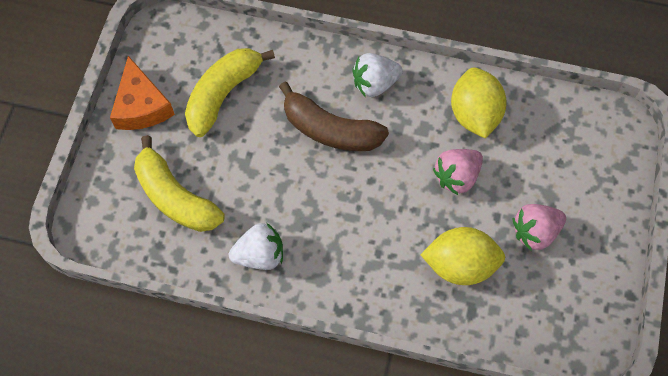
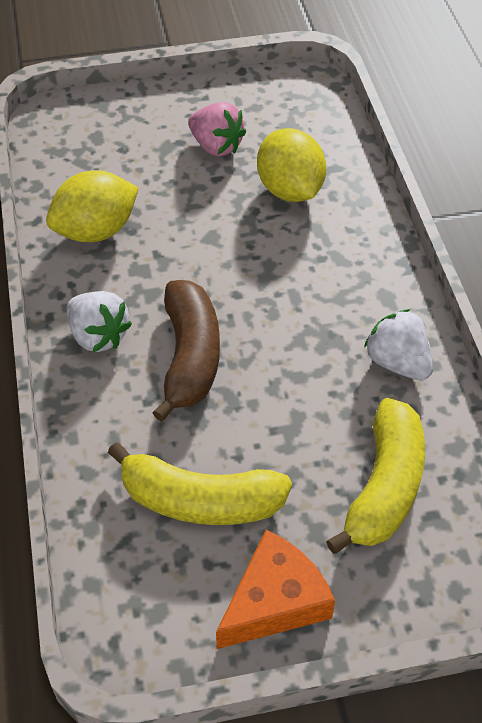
camera: 115 degrees left, 15 degrees down
pink strawberry [433,149,483,195] -> none

